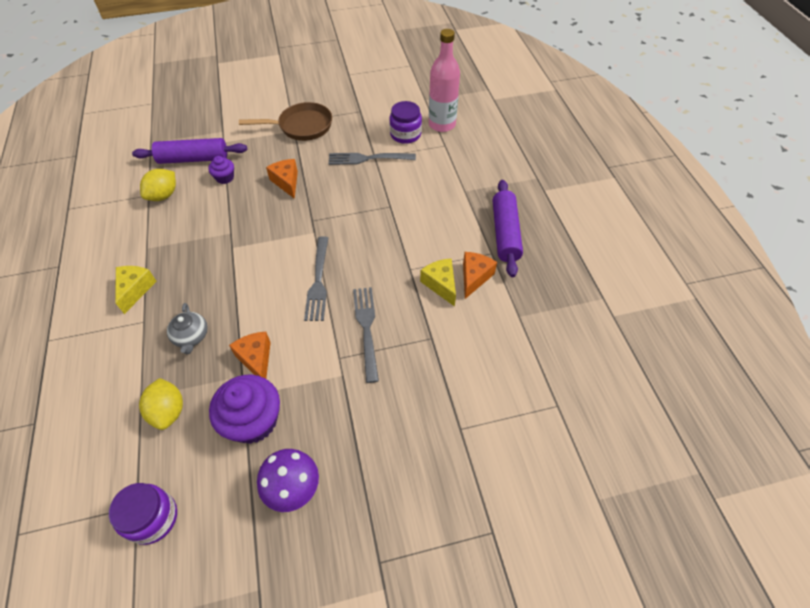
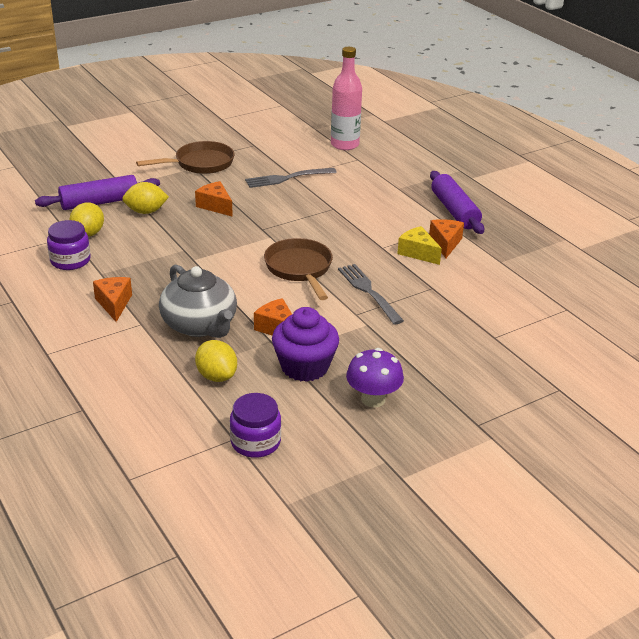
camera: 20 degrees left, 20 degrees down
yellow cheese [115,266,157,314] -> orange cheese [93,277,132,322]
grey teapot [167,303,208,354] -> grey teapot [159,264,237,338], size x1.92
purple cupcake [208,156,234,184] -> yellow lemon [122,182,169,214]
grey fork [304,236,328,321] -> brown pan [264,238,333,300]
purple jar [389,101,422,144] -> purple jar moved to [47,220,91,270]

